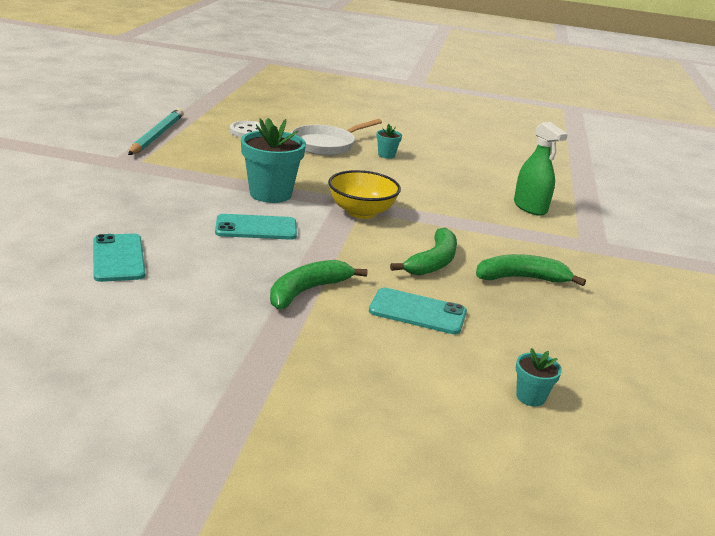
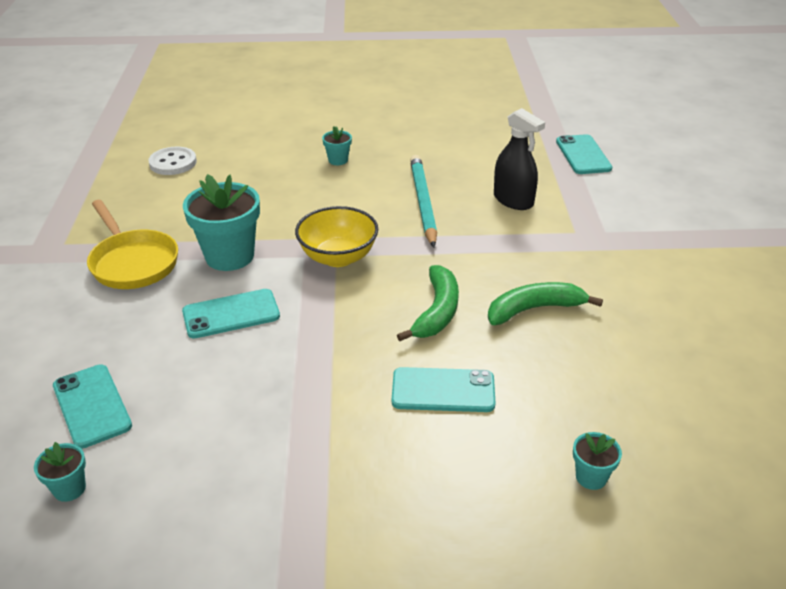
camera: 10 degrees left, 10 degrees up
turquoise pencil [128,108,184,155] -> turquoise pencil moved to [410,155,437,247]
green banana [270,260,368,309] -> none
white pan [291,119,382,155] -> none
green spray bottle [514,122,568,216] -> black spray bottle [494,108,545,210]
none -> turquoise flower pot [34,442,86,502]
none -> yellow pan [87,200,178,289]
none -> turquoise phone [556,134,612,174]

